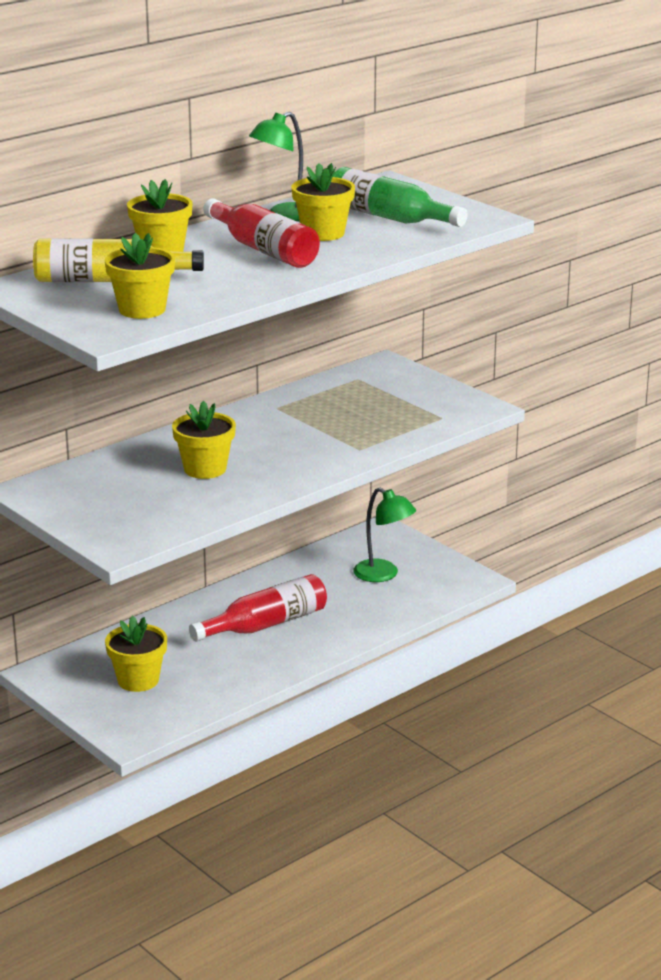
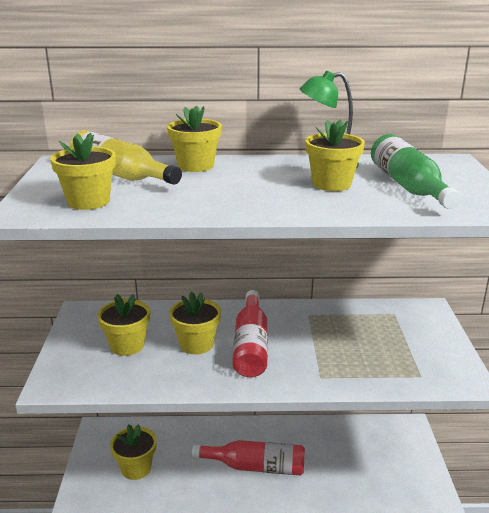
camera: 40 degrees right, 0 degrees up
red bottle [203,198,320,268] -> red bottle moved to [233,290,268,377]
green lamp [353,487,416,582] -> none
none -> yellow flower pot [98,294,150,356]

